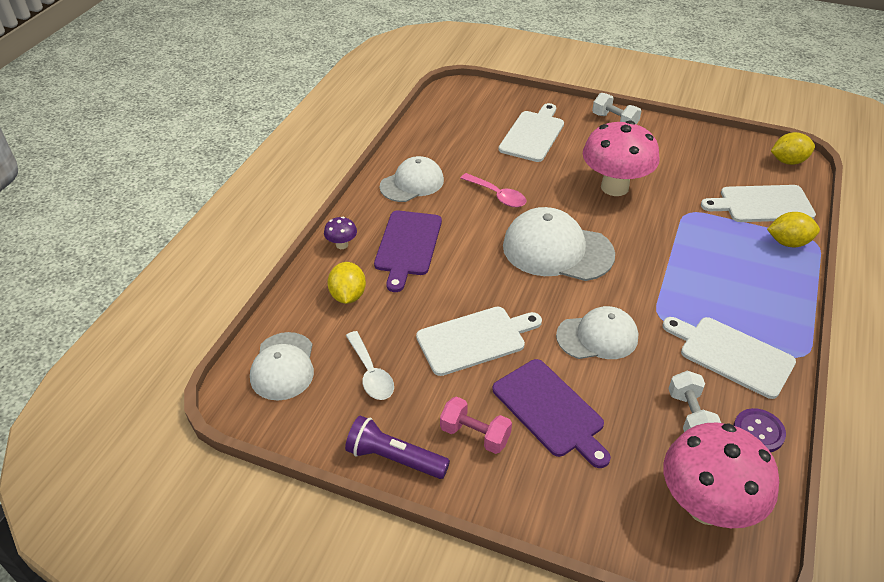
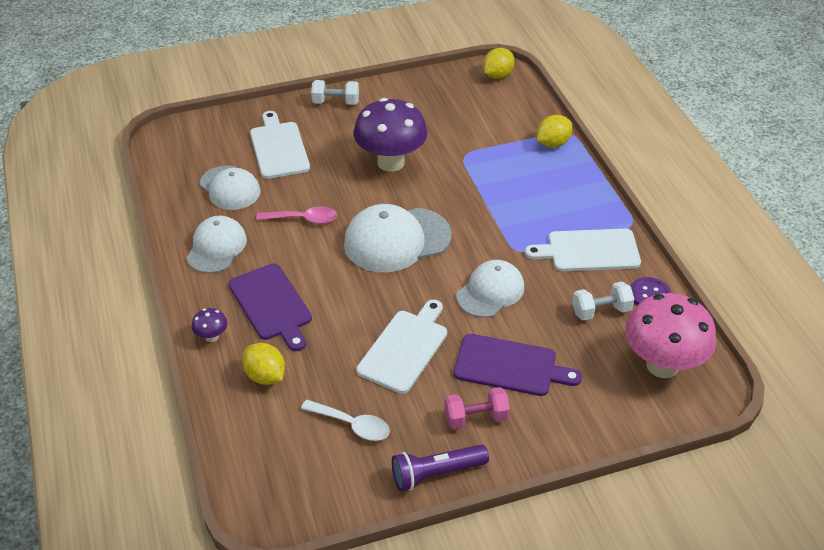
camera: 40 degrees left, 0 degrees up
white cap [250,332,314,401] -> white cap moved to [200,166,260,210]
pink mushroom [583,121,659,196] -> purple mushroom [354,98,428,172]
white dumbbell [669,371,721,432] -> white dumbbell turned 60 degrees counterclockwise [572,282,634,321]
white cutting board [701,185,816,222] -> none

